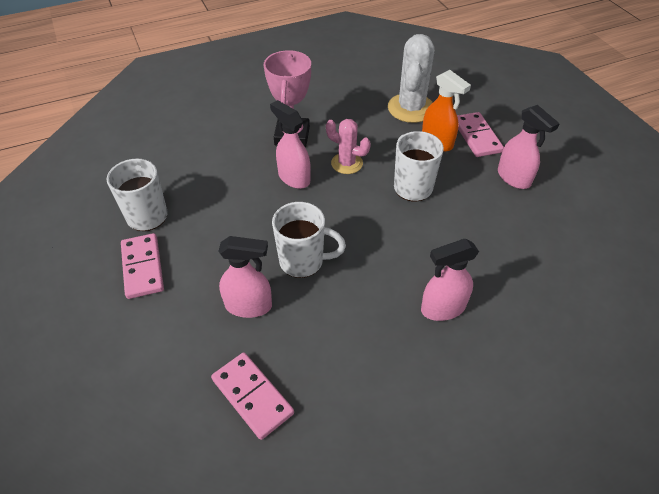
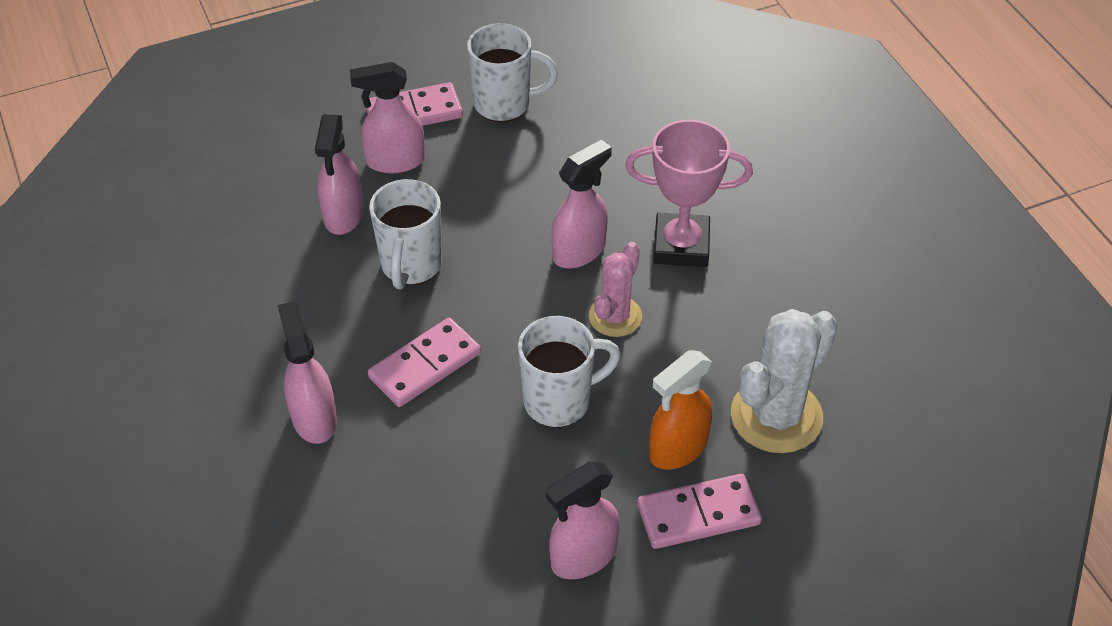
camera: 90 degrees right, 0 degrees up
pink domino [211,352,294,440] -> pink domino moved to [368,318,481,407]
white cactus [388,34,435,123] -> white cactus turned 60 degrees counterclockwise [731,309,838,453]
none -> pink spray bottle [350,62,425,173]

